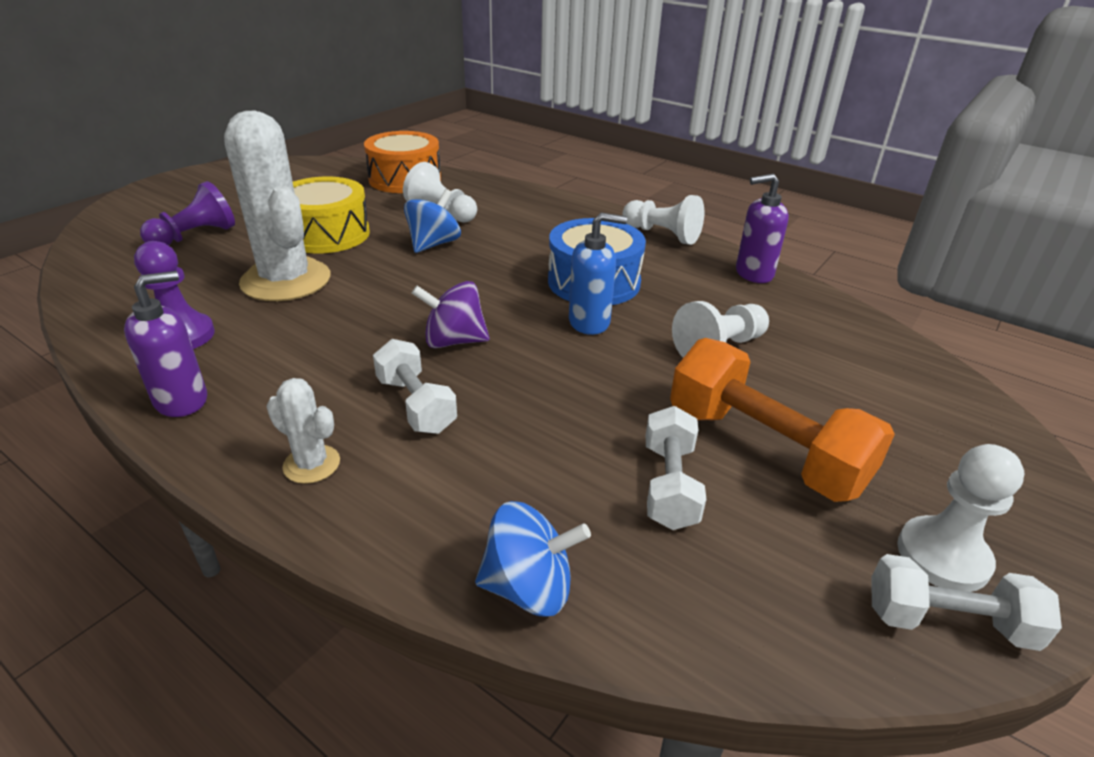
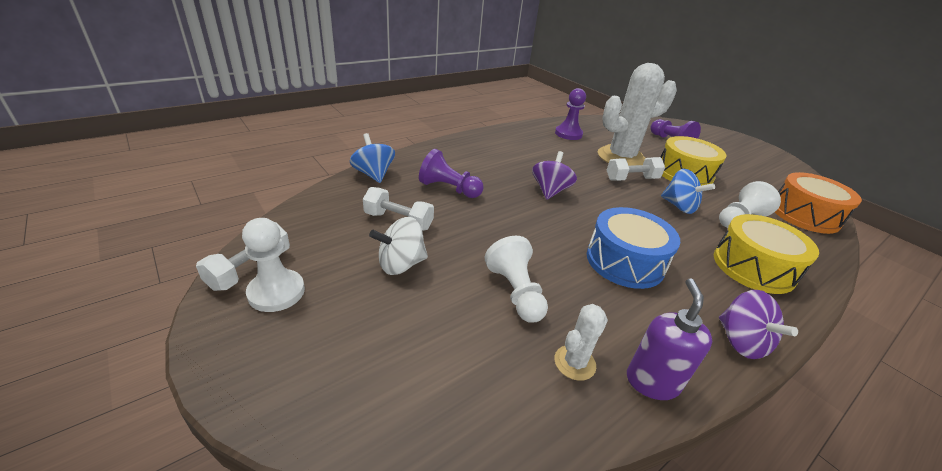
camera: 105 degrees right, 0 degrees up
purple soap dispenser [124,271,207,417] -> none
white cactus [266,378,340,484] -> white cactus moved to [554,304,608,381]
white dumbbell [373,339,457,434] -> white dumbbell moved to [607,157,665,181]
blue spinning top [475,501,591,616] -> blue spinning top turned 135 degrees clockwise [350,133,395,183]
blue soap dispenser [569,213,627,335] -> none
white pawn [622,195,704,245] -> purple spinning top [719,290,798,359]
orange dumbbell [670,338,895,502] -> white spinning top [369,217,428,275]
none -> purple pawn [419,149,484,198]
none -> yellow drum [714,214,819,294]

